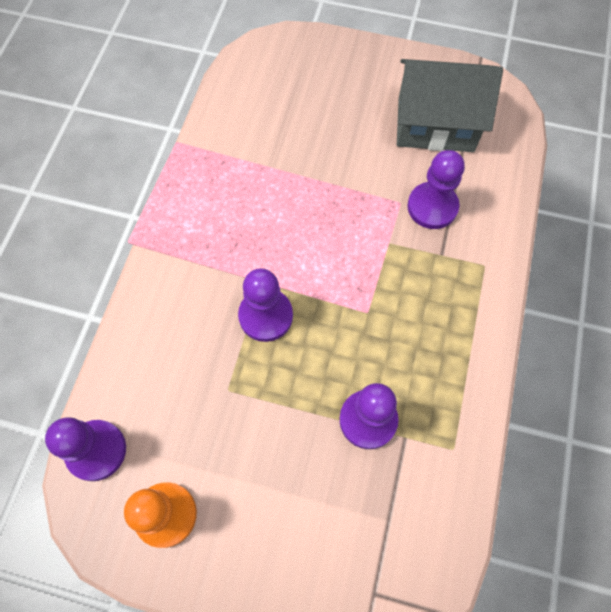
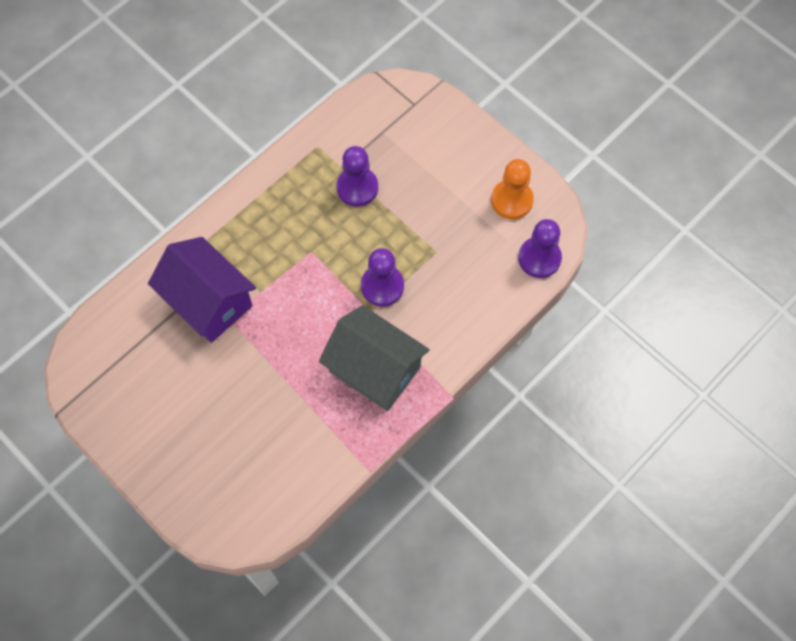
camera: 150 degrees left, 0 degrees up
grey house [397,59,503,152] -> grey house moved to [319,305,430,411]
purple pawn [408,150,465,229] -> purple house [148,237,256,343]

